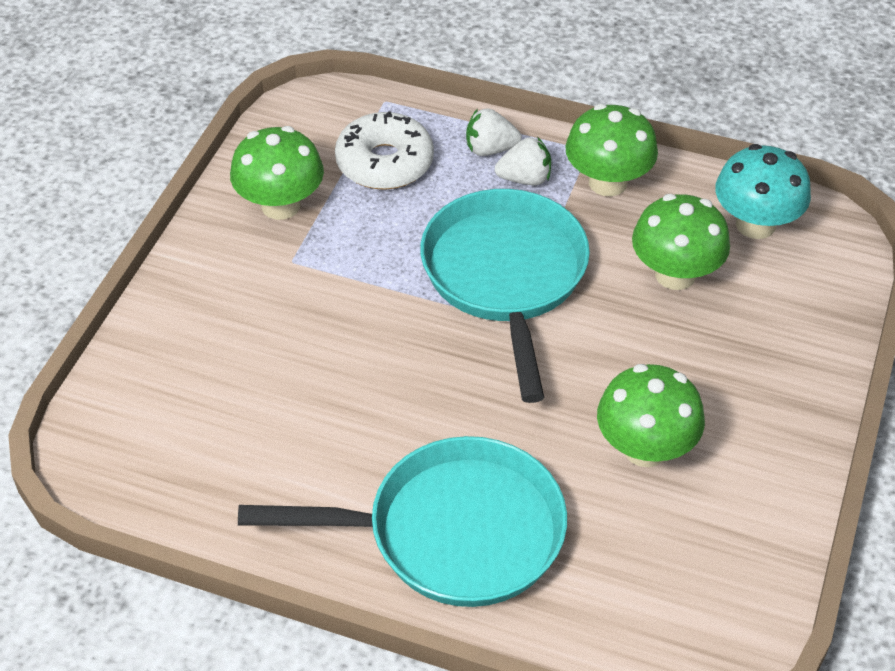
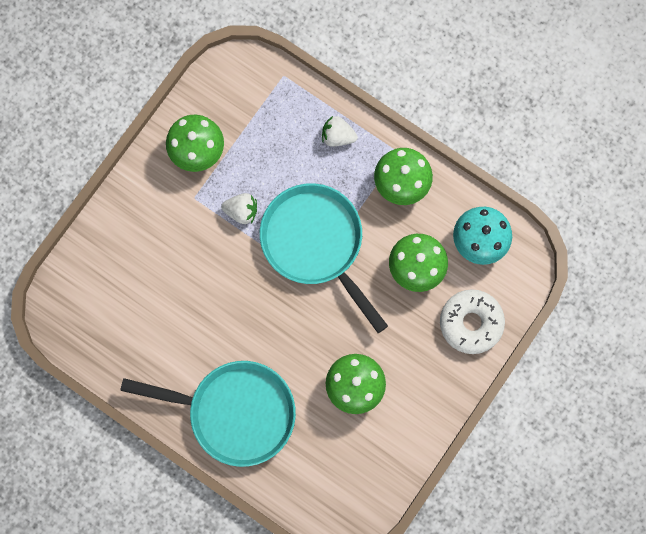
camera: 15 degrees right, 30 degrees up
white donut [335,111,434,190] -> white donut moved to [440,289,505,354]
turquoise pan [420,189,590,403] -> turquoise pan turned 45 degrees counterclockwise [260,183,388,333]
white strawberry [495,137,551,185] -> white strawberry moved to [221,193,257,224]

